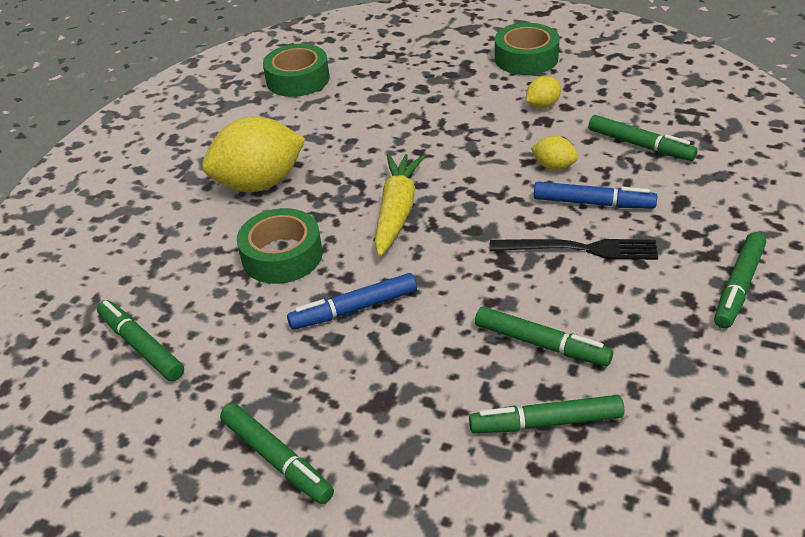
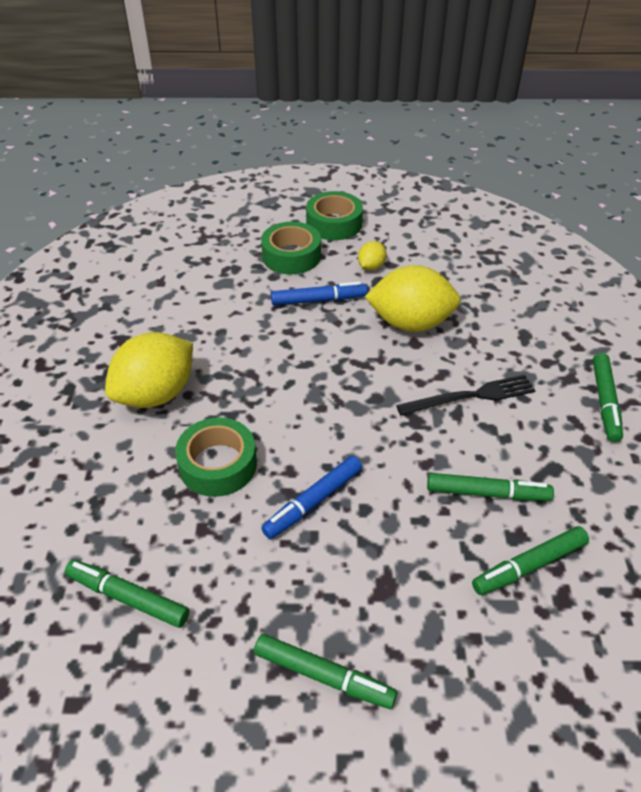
camera: 25 degrees left, 5 degrees up
green tape [263,44,330,97] -> green tape moved to [261,222,321,274]
yellow carrot [375,154,425,257] -> none
yellow lemon [531,136,578,170] -> yellow lemon [365,265,461,332], size x2.17
blue marker [534,182,657,209] -> blue marker moved to [271,282,368,306]
green marker [588,115,698,161] -> none

